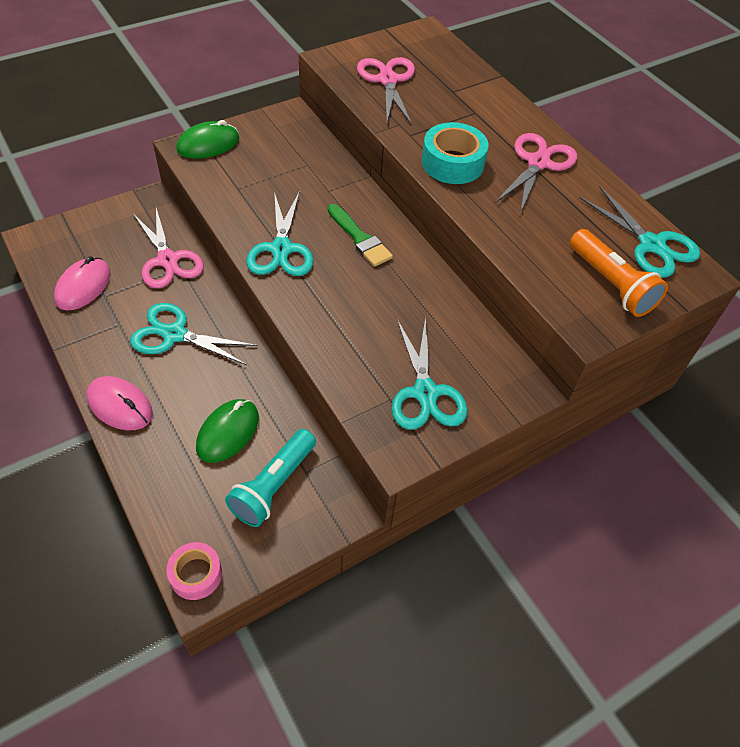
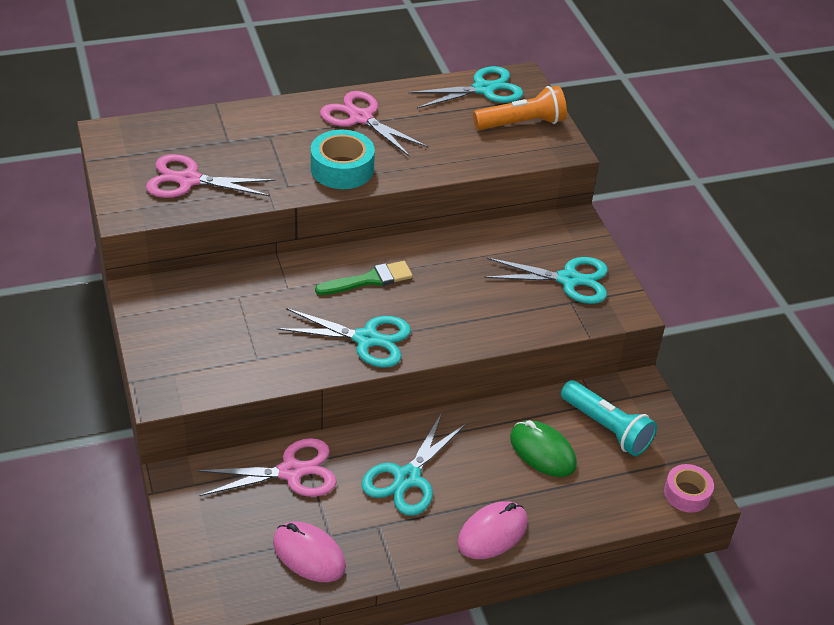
camera: 75 degrees left, 10 degrees down
green mouse [176,120,239,159] -> none

